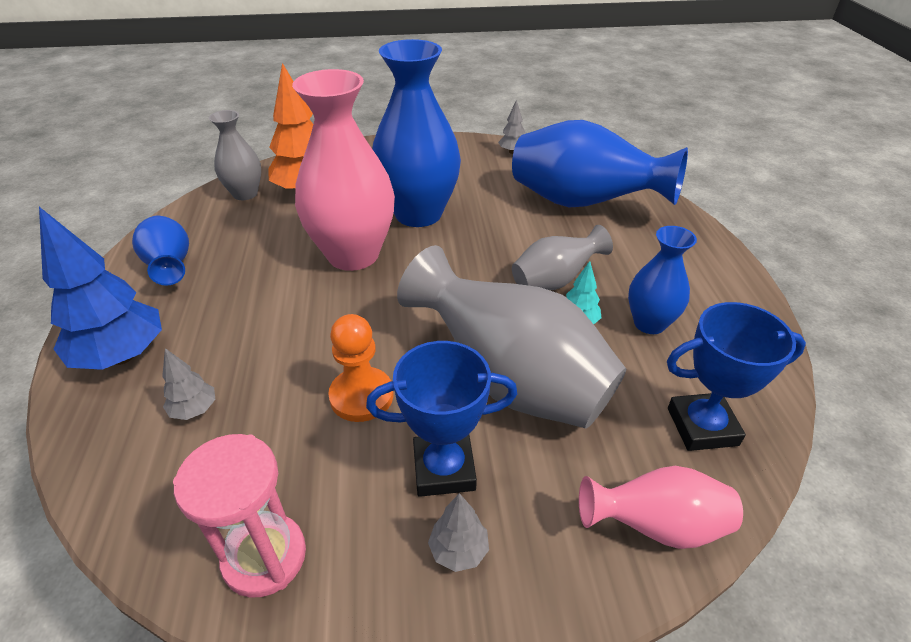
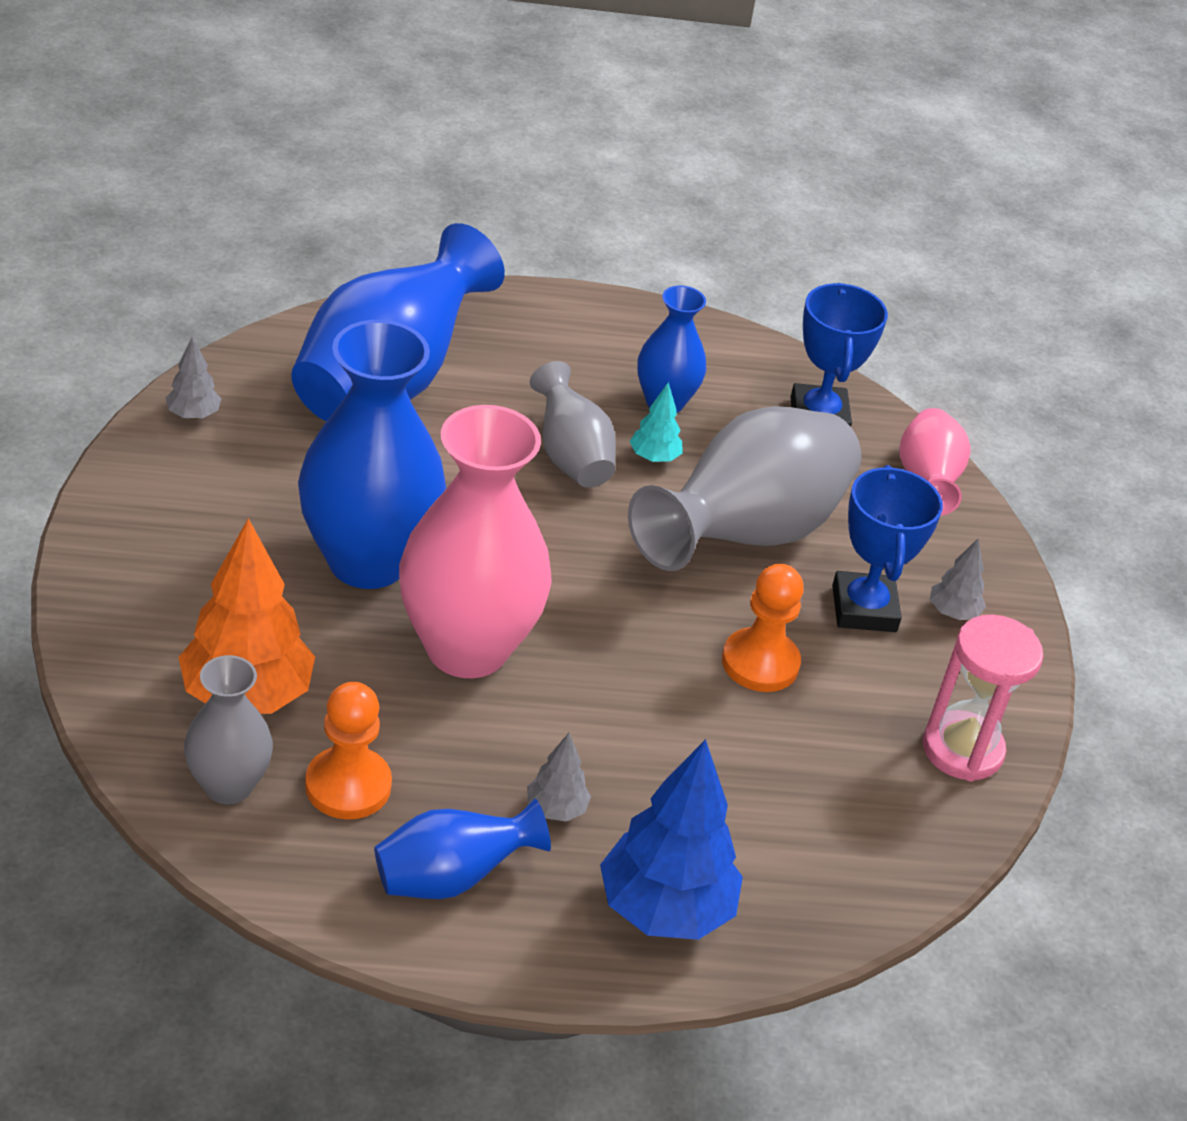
camera: 90 degrees left, 0 degrees up
grey tree [162,348,215,420] -> grey tree moved to [527,733,591,822]
none -> orange pawn [305,682,392,820]

